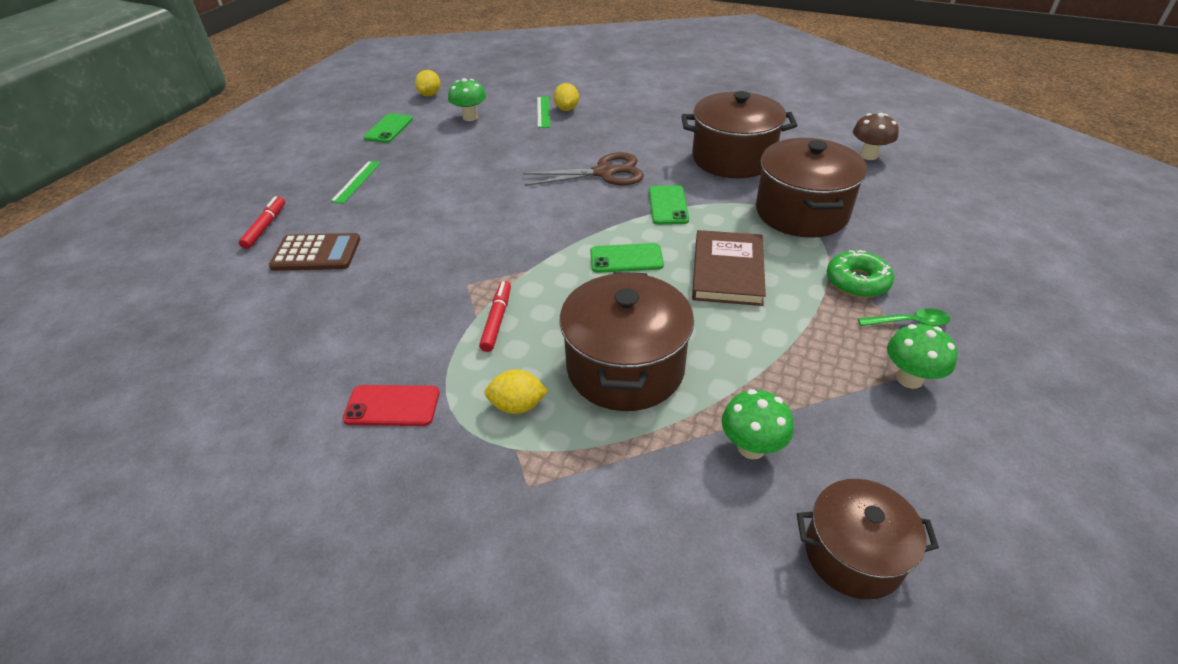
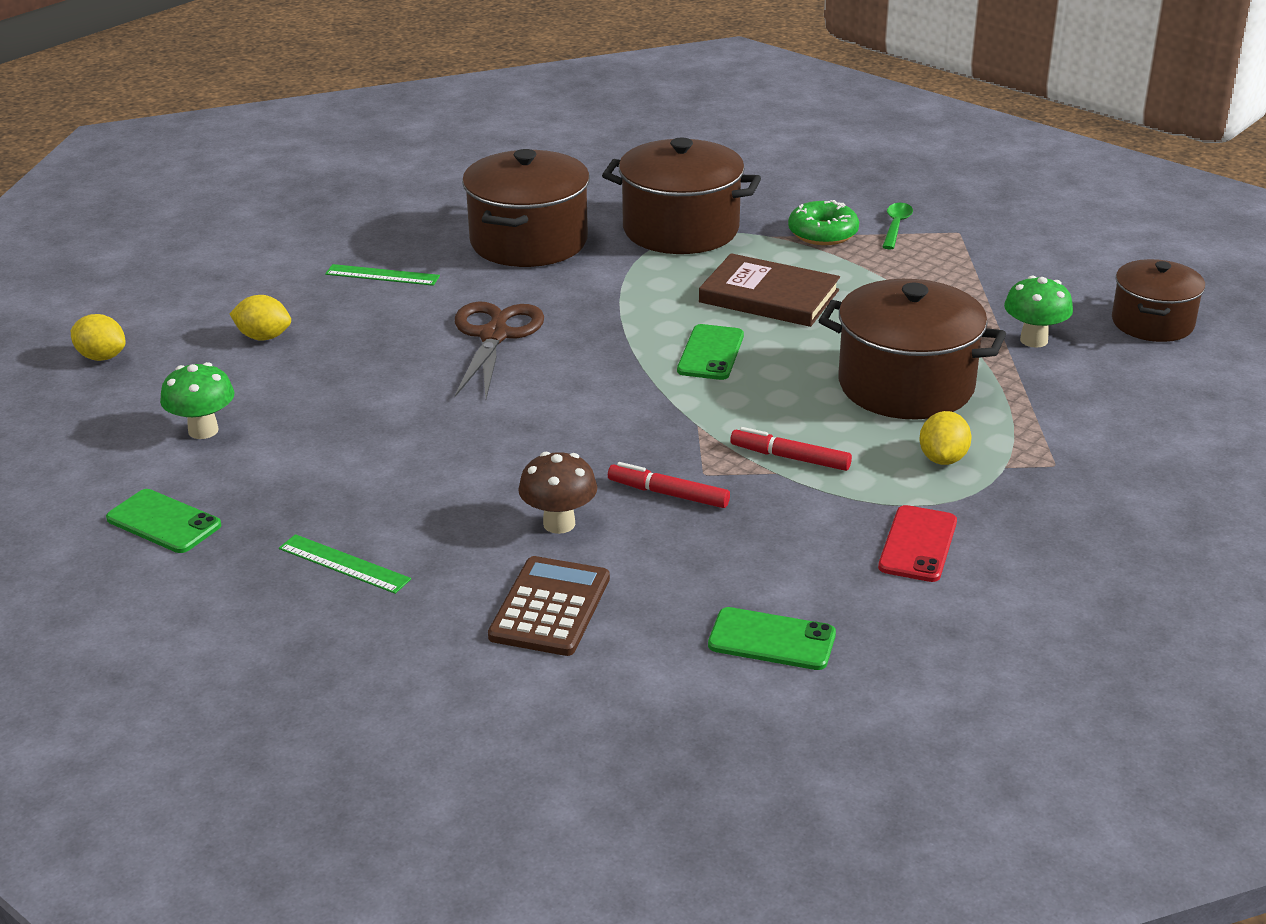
camera: 75 degrees left, 10 degrees down
red marker [239,196,285,249] -> red marker moved to [608,462,730,508]
yellow lemon [415,70,440,96] -> yellow lemon moved to [71,314,125,361]
green ruler [537,96,550,128] -> green ruler moved to [325,264,440,286]
green phone [649,185,689,225] -> green phone moved to [708,607,836,670]
brown mushroom [853,113,899,160] -> brown mushroom moved to [518,452,597,534]
green mushroom [887,324,958,389] -> none

